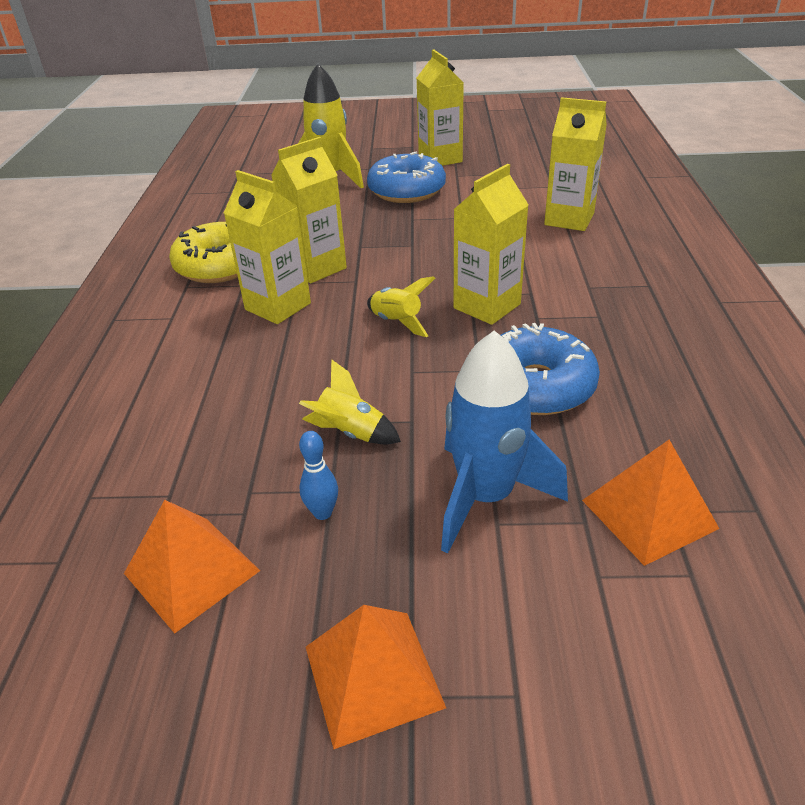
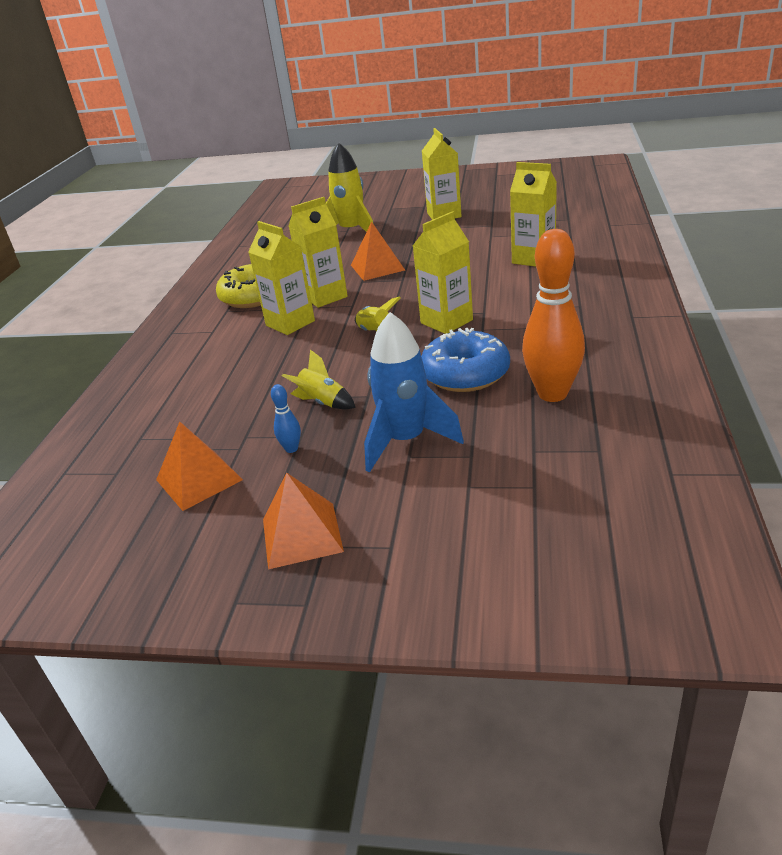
camera: 10 degrees right, 5 degrees down
blue donut [367,152,446,203] -> none
orange pyramid [582,440,720,566] -> orange pyramid moved to [351,222,405,281]
none -> orange bowling pin [522,229,585,402]

